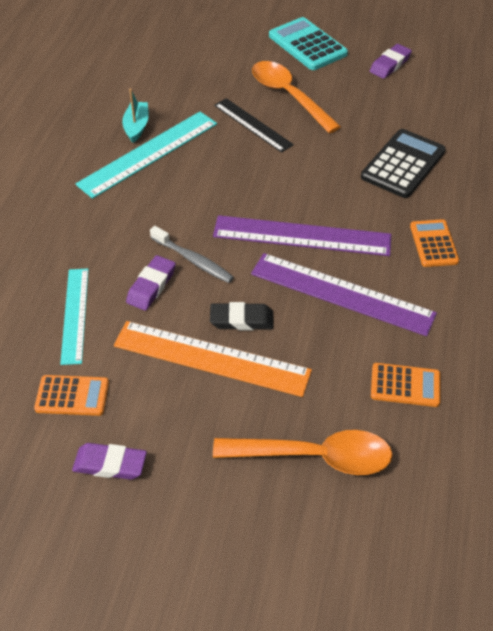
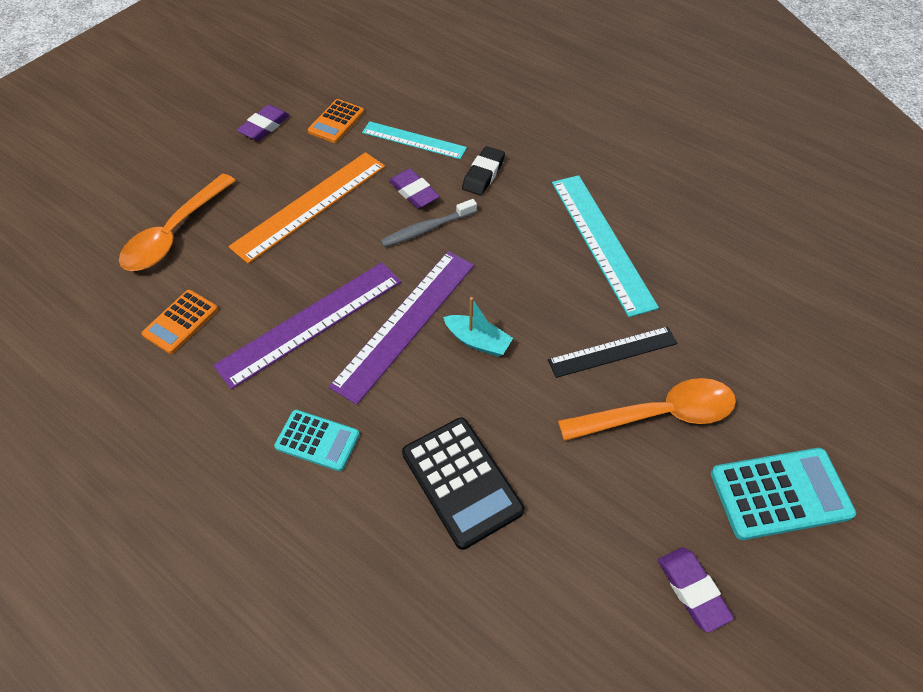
camera: 115 degrees right, 5 degrees up
turquoise boat [122,88,149,143] -> turquoise boat moved to [443,297,513,357]
black eraser [210,302,274,330] -> black eraser moved to [462,146,505,196]
orange calculator [410,219,459,267] -> turquoise calculator [274,410,360,471]

